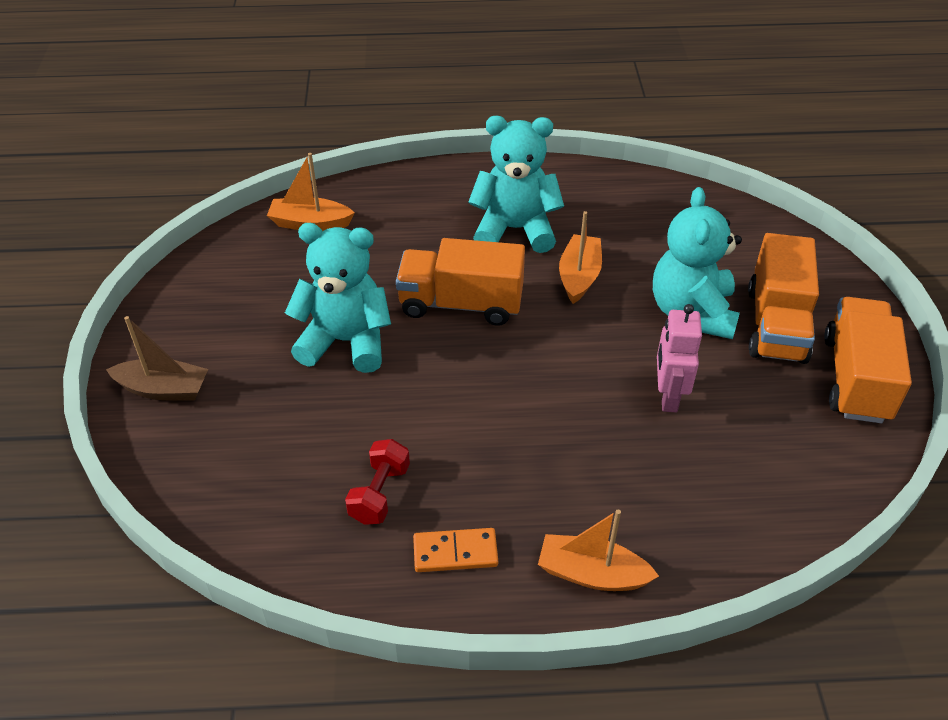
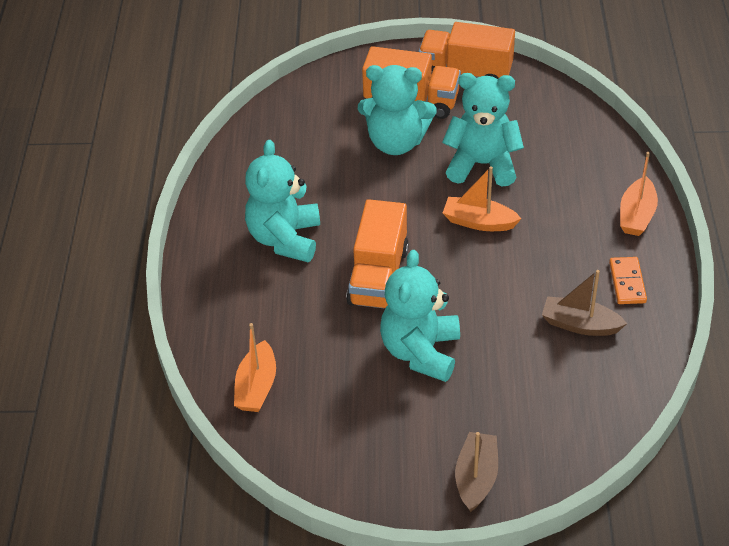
camera: 85 degrees left, 0 degrees up
red dumbbell [345,439,410,525] -> brown boat [542,270,627,336]
orange boat [559,211,602,304] -> orange boat moved to [443,166,522,231]
pink robot [657,304,702,412] -> turquoise teddy bear [442,73,524,187]

